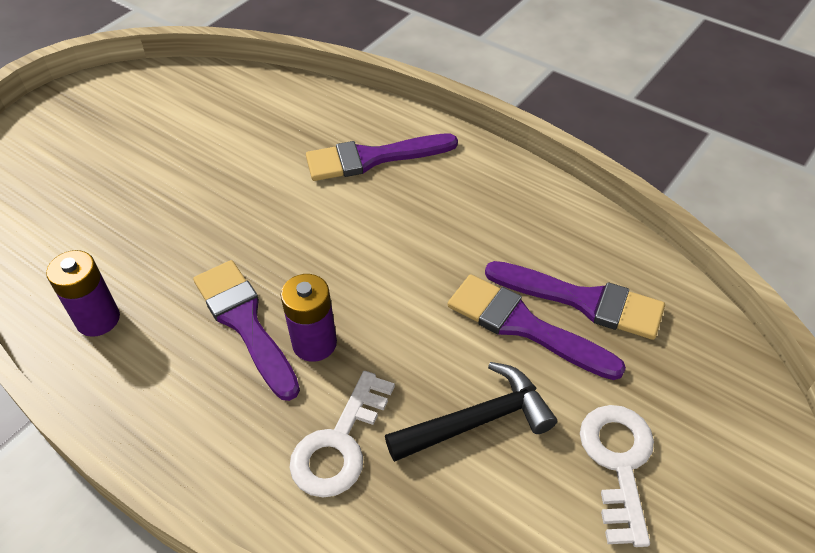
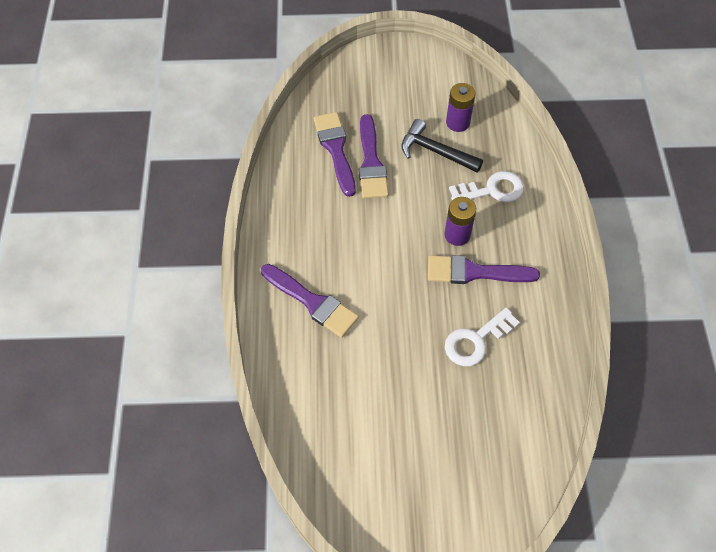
camera: 130 degrees left, 10 degrees up
purple battery [46,250,120,337] -> purple battery moved to [446,83,475,132]
purple brush [193,260,300,401] -> purple brush turned 75 degrees clockwise [428,255,540,284]
white key [580,405,654,547] -> white key moved to [445,307,520,366]

